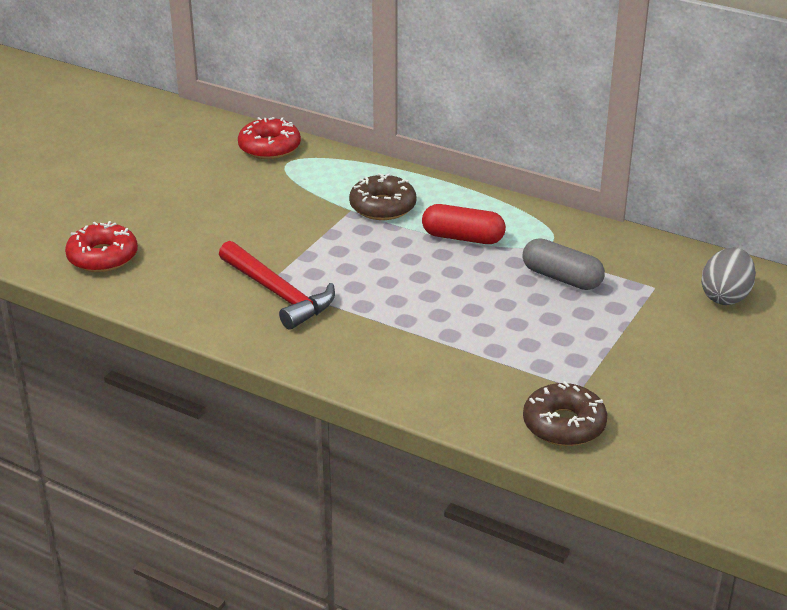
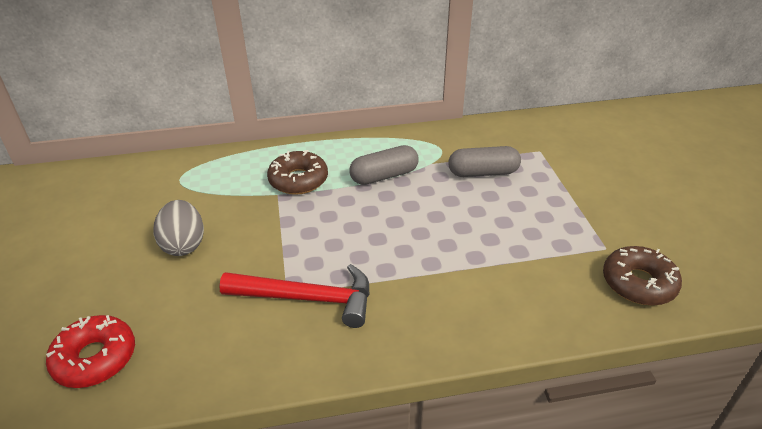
camera: 40 degrees left, 5 degrees up
red donut [238,117,301,159] -> none
red capsule [422,204,506,244] -> grey capsule [349,145,419,185]
grey egg [701,247,756,305] -> grey egg moved to [153,200,204,256]

